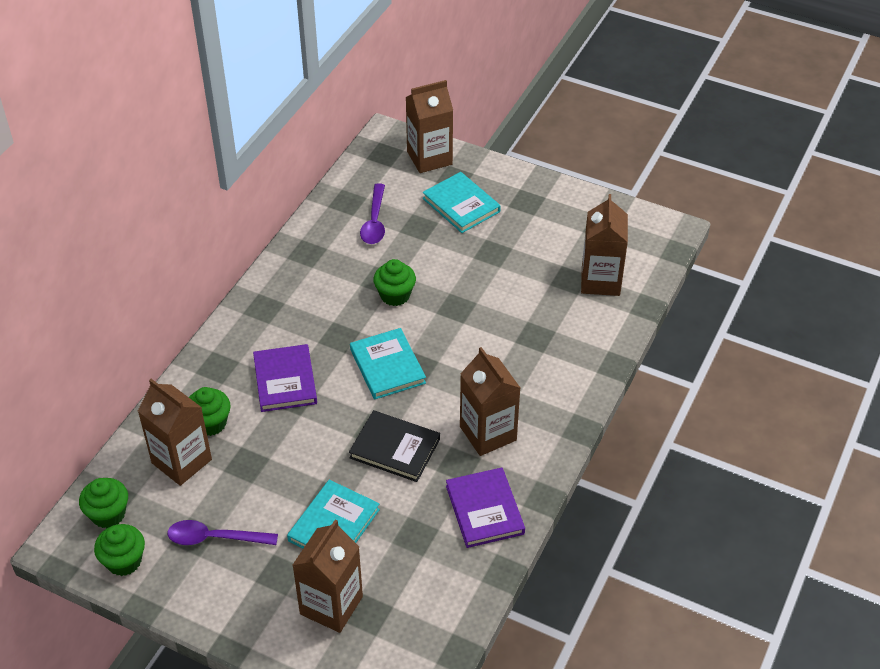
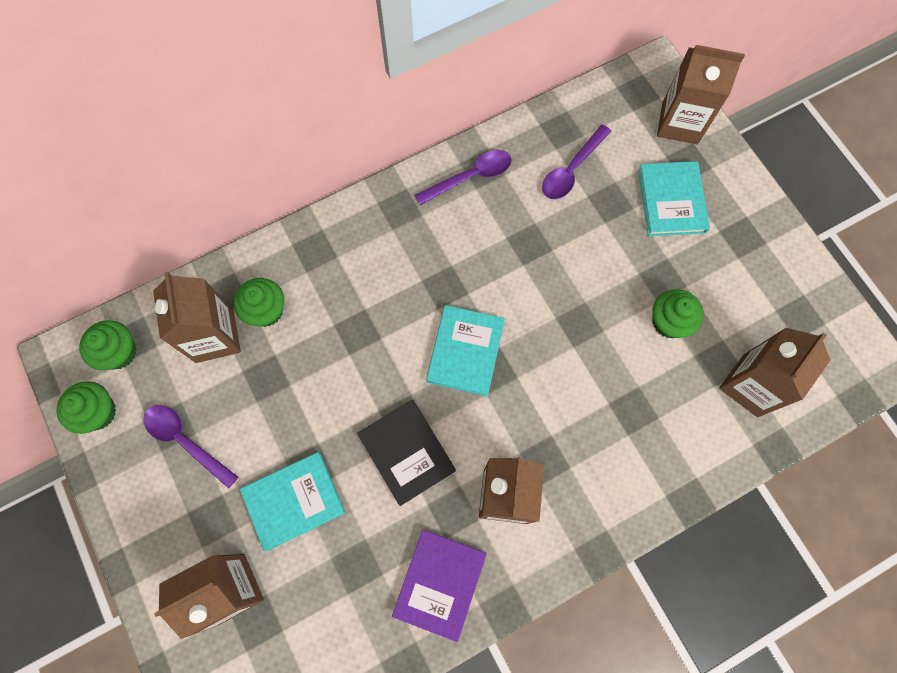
camera: 35 degrees right, 25 degrees up
purple book [253,344,317,412] -> none
green cupcake [373,259,416,306] -> green cupcake moved to [652,289,704,338]
none -> purple spoon [415,150,512,205]

